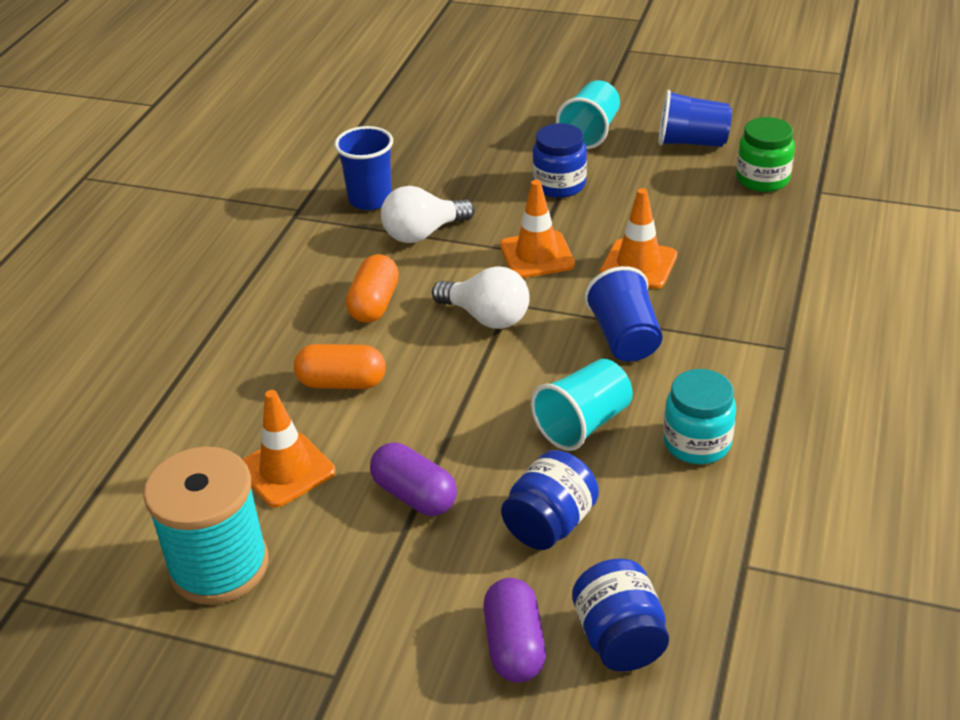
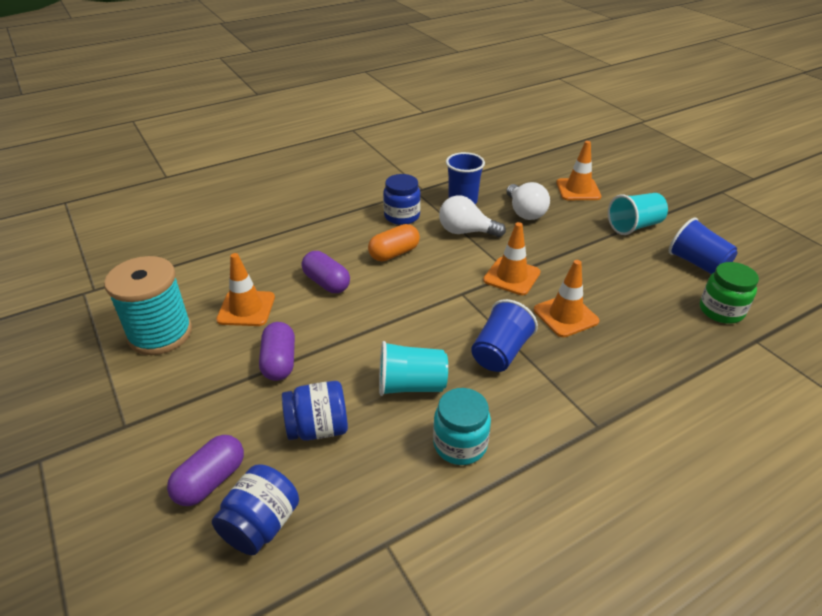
camera: 40 degrees right, 0 degrees up
orange capsule [294,344,386,389] -> purple capsule [302,251,350,293]
white light bulb [432,266,530,329] -> white light bulb moved to [507,182,550,220]
blue jar [532,123,587,198] -> blue jar moved to [383,174,421,225]
none -> orange traffic cone [556,141,601,200]

